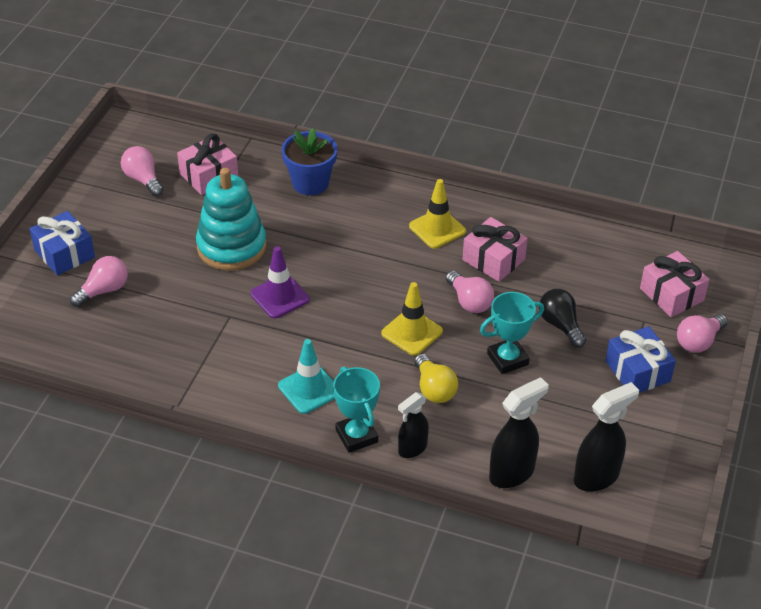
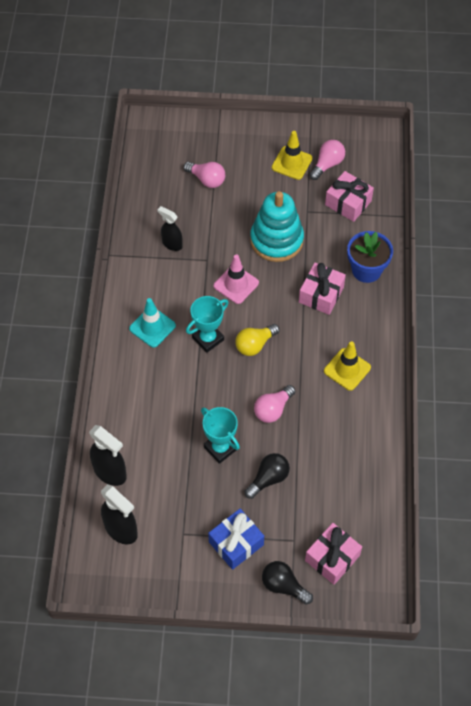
camera: 75 degrees right, 15 degrees up
blue gift [30,211,95,276] -> none
purple traffic cone [250,246,309,318] -> pink traffic cone [214,254,259,304]
turquoise trophy [333,367,380,453] -> turquoise trophy moved to [186,296,229,353]
yellow traffic cone [381,282,443,356] -> yellow traffic cone moved to [272,131,312,180]
black spray bottle [398,392,429,458] -> black spray bottle moved to [157,206,183,251]
yellow light bulb [414,354,458,403] -> yellow light bulb moved to [236,324,280,356]
pink gift [462,217,528,282] -> pink gift moved to [299,262,346,315]
pink light bulb [677,314,728,353] -> black light bulb [262,561,313,605]

